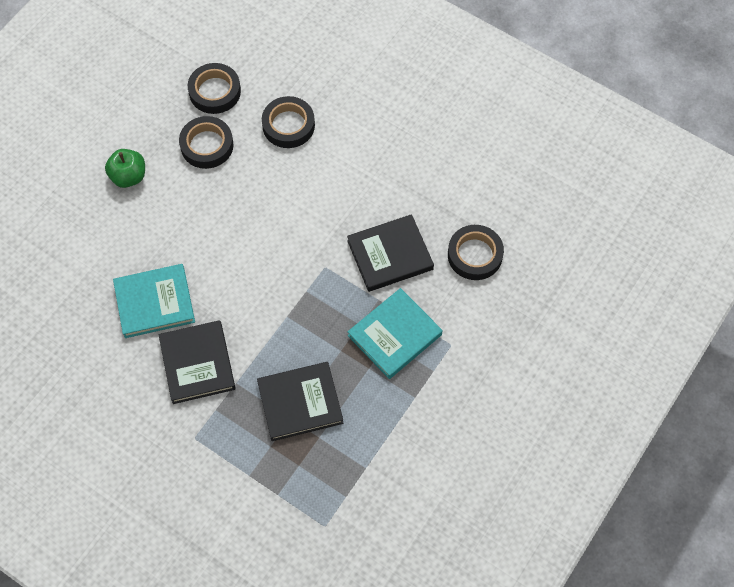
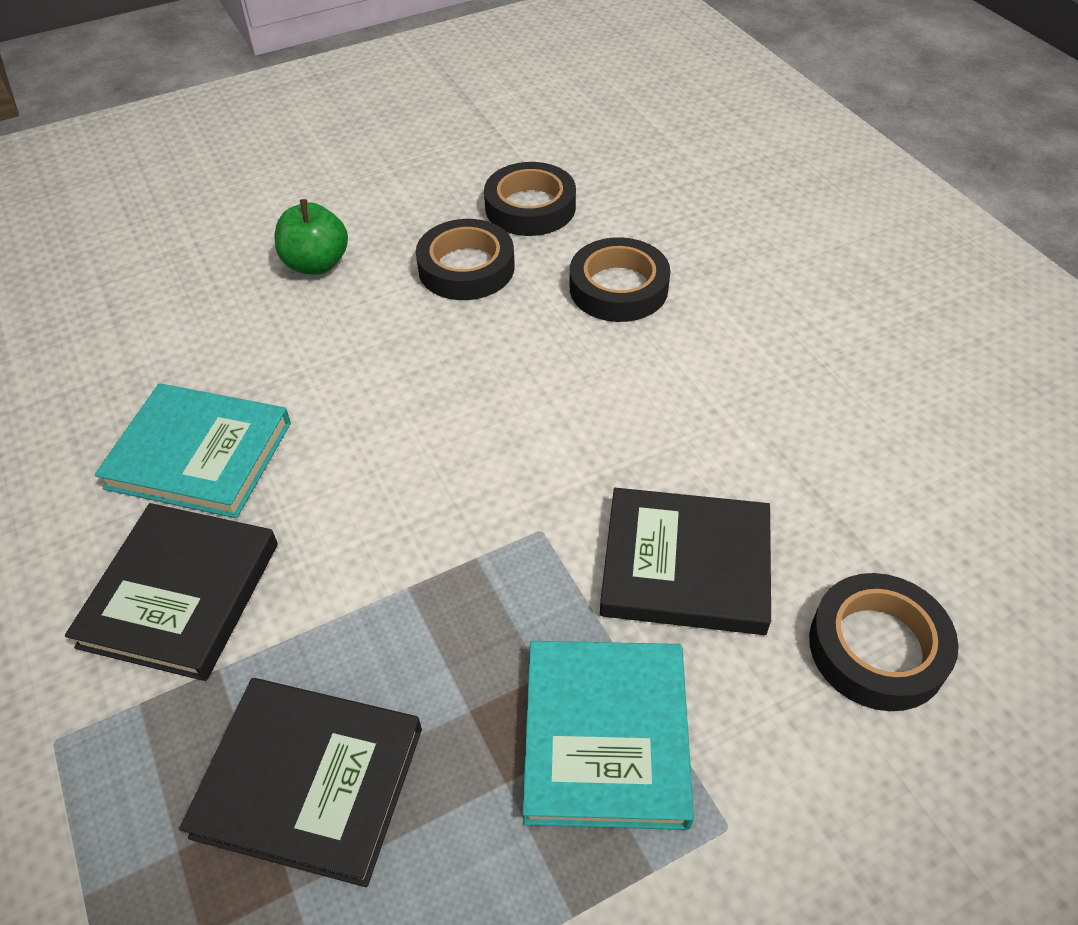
camera: 30 degrees right, 15 degrees down
turquoise book [348,288,443,379] -> turquoise book turned 75 degrees counterclockwise [522,641,694,830]

